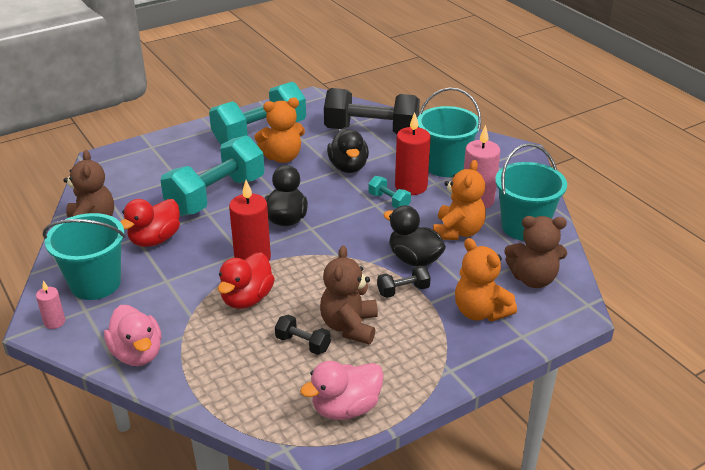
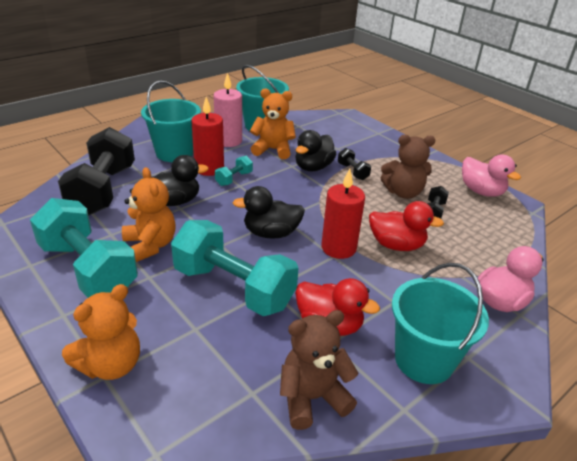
camera: 100 degrees left, 0 degrees up
pink candle [36,281,65,329] -> none
orange teddy bear [455,238,517,321] -> orange teddy bear moved to [62,284,140,380]
brown teddy bear [505,216,567,288] -> none

